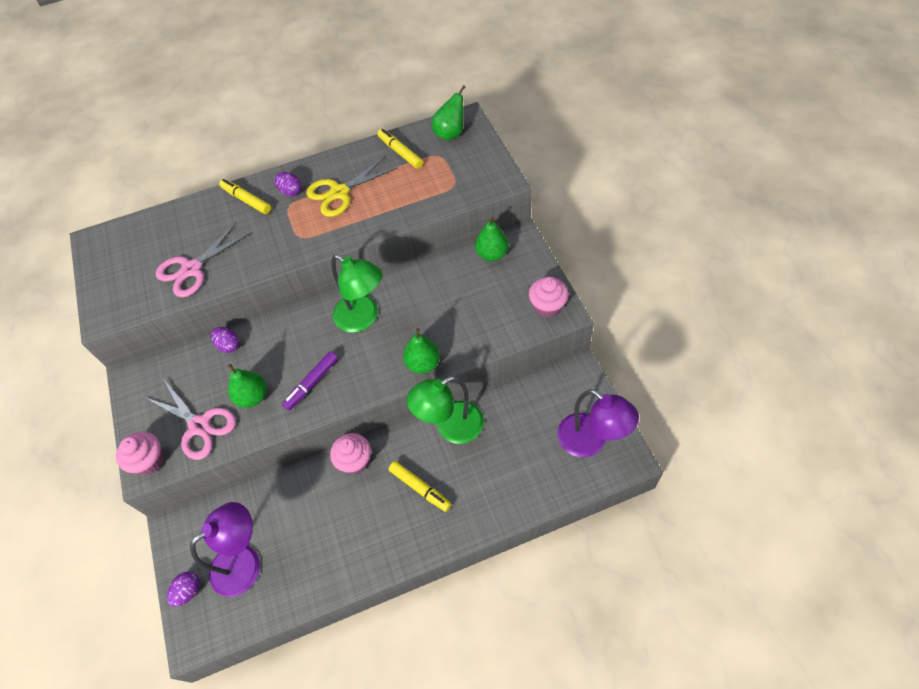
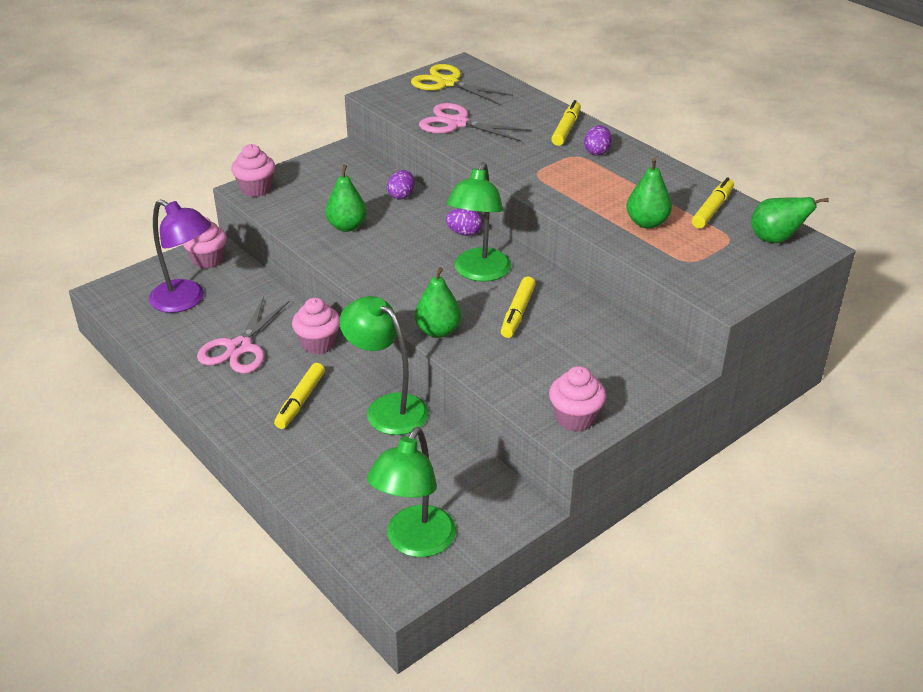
camera: 65 degrees right, 20 degrees down
pink scissors [146,380,236,460] -> pink scissors moved to [197,296,290,374]
purple egg [167,571,200,607] -> purple egg moved to [446,208,482,236]
purple marker [282,351,338,411] -> none
yellow scissors [306,156,398,217] -> yellow scissors moved to [411,64,513,104]
green pear [475,217,509,261] -> green pear moved to [626,158,672,229]
purple lamp [558,389,639,457] -> green lamp [367,427,456,557]
none -> pink cupcake [183,217,227,269]
none -> yellow marker [501,277,536,338]

